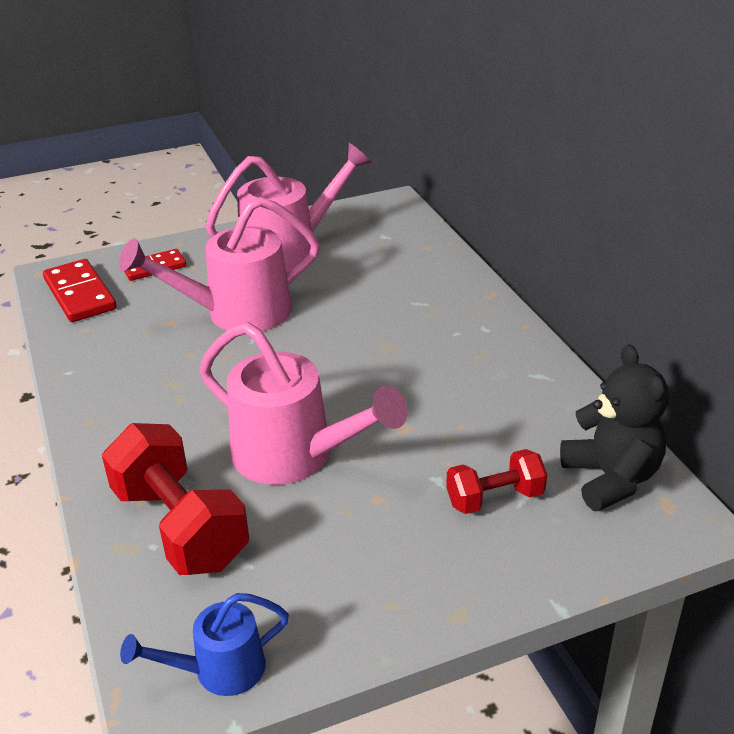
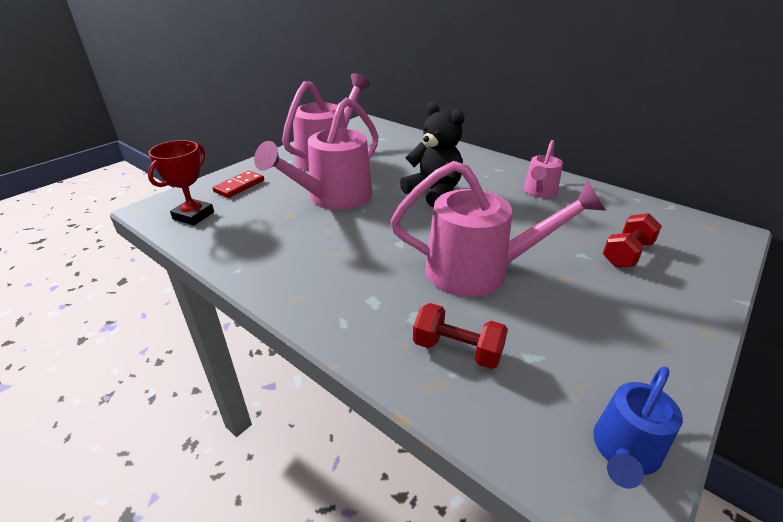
camera: 30 degrees left, 0 degrees up
red domino [43,259,117,322] -> red trophy [148,140,214,225]
red dumbbell [102,423,249,575] -> red dumbbell [413,303,508,369], size x0.57
black teddy bear [560,345,669,511] -> black teddy bear moved to [400,102,464,207]
none -> pink watering can [524,140,563,198]

